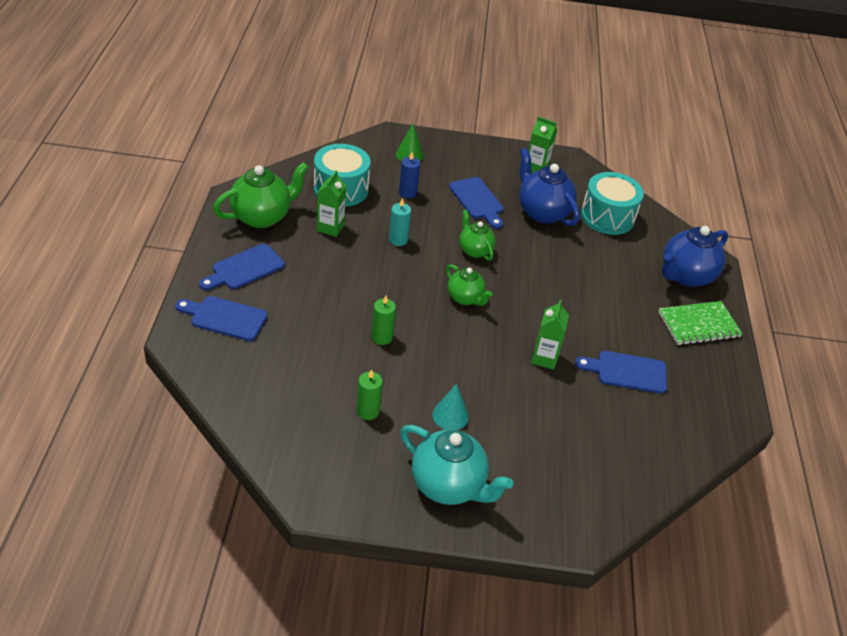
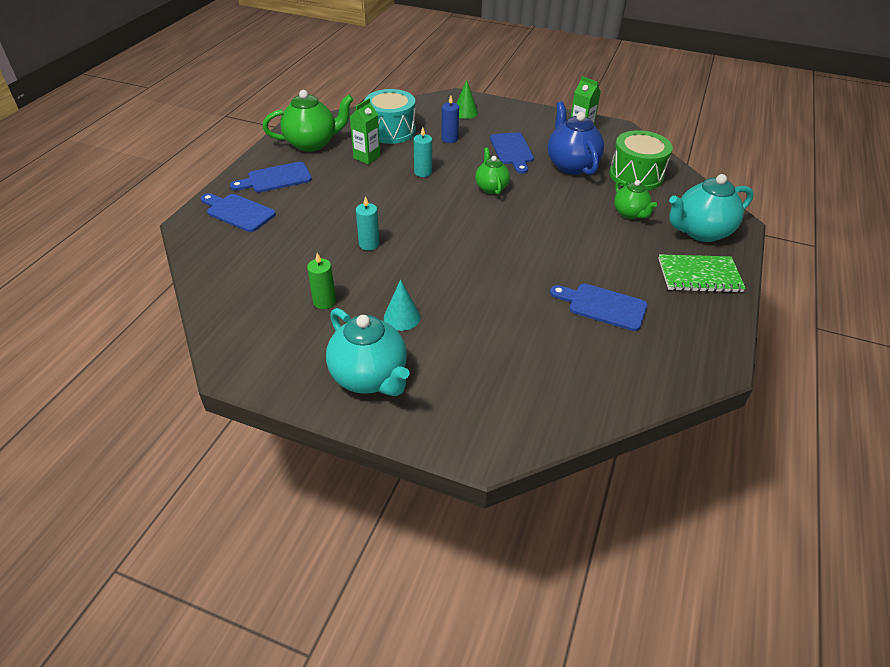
camera: 20 degrees right, 0 degrees up
green candle [371,296,396,345] -> turquoise candle [356,196,380,251]
green teapot [446,264,492,306] -> green teapot moved to [614,180,657,219]
green carton [531,300,569,370] -> none
turquoise drum [581,172,644,235] -> green drum [609,130,673,190]
blue teapot [662,226,728,287] -> turquoise teapot [669,174,754,242]

